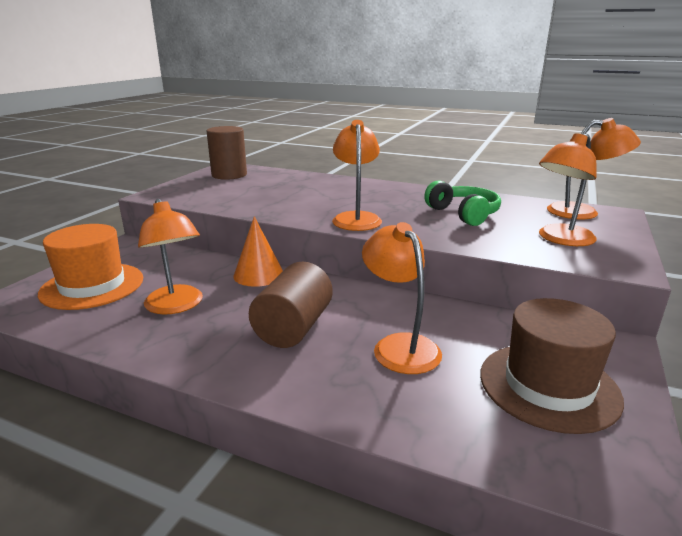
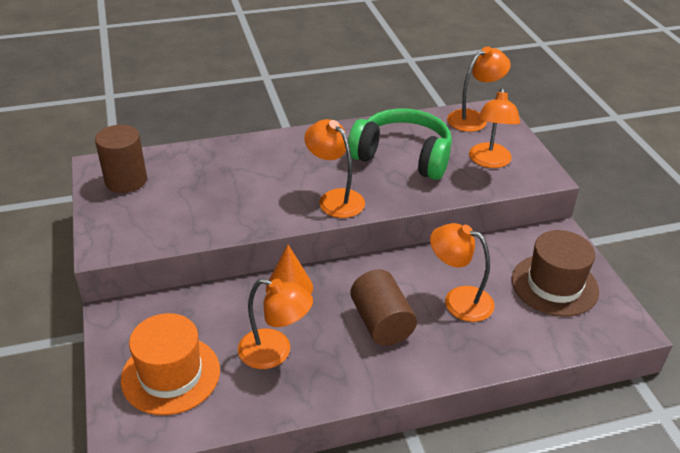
camera: 40 degrees left, 15 degrees up
green headphones [424,181,501,226] -> green headphones [348,109,452,180], size x1.58

